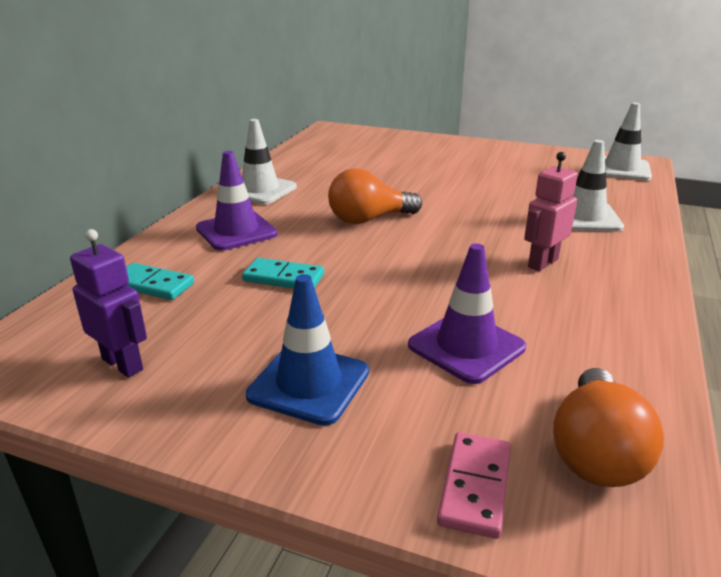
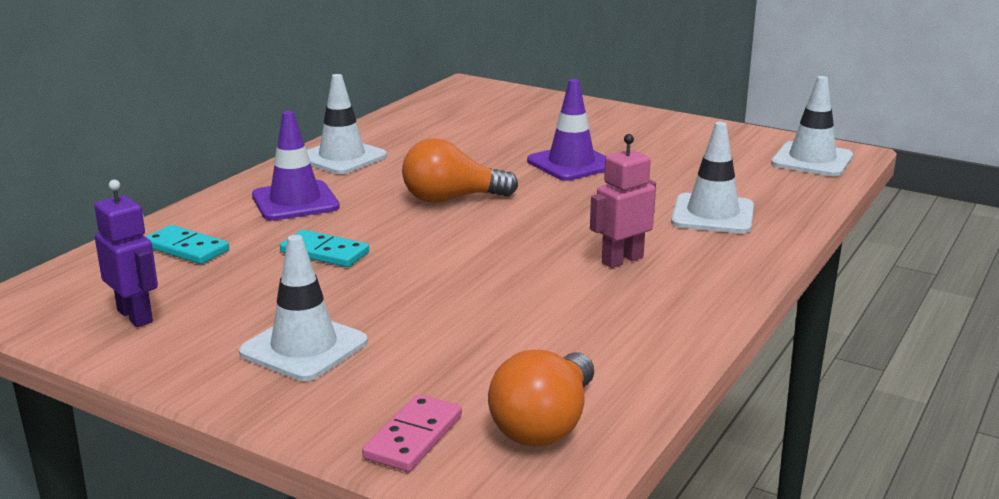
camera: 10 degrees right, 5 degrees down
blue traffic cone [246,274,369,426] -> white traffic cone [239,235,368,381]
purple traffic cone [408,244,526,384] -> purple traffic cone moved to [527,79,606,181]

